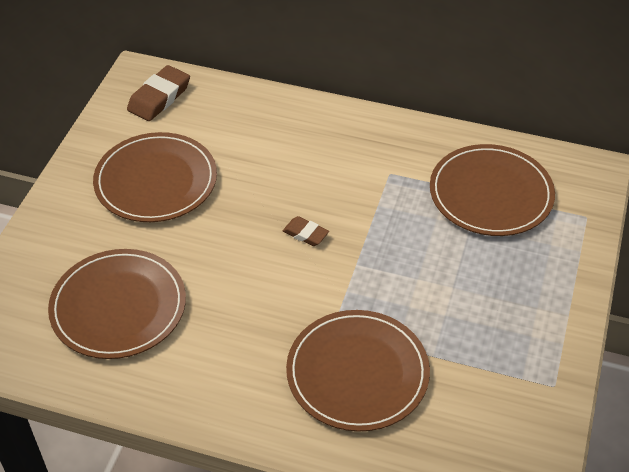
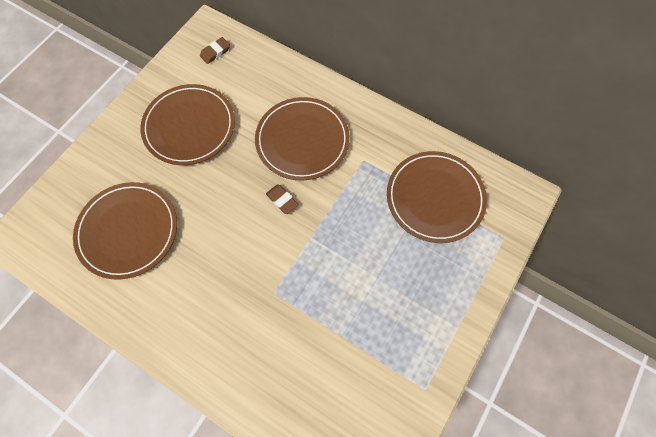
camera: 15 degrees right, 20 degrees up
brown eraser [127,65,190,121] -> brown eraser [200,37,230,64], size x0.59
brown plate [286,310,430,432] -> brown plate moved to [255,97,350,180]

